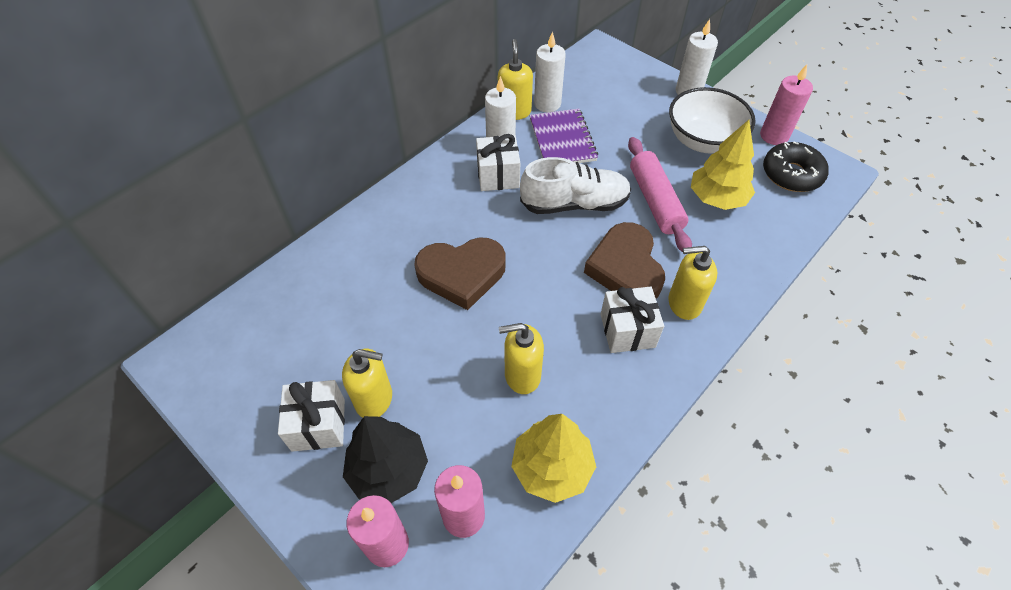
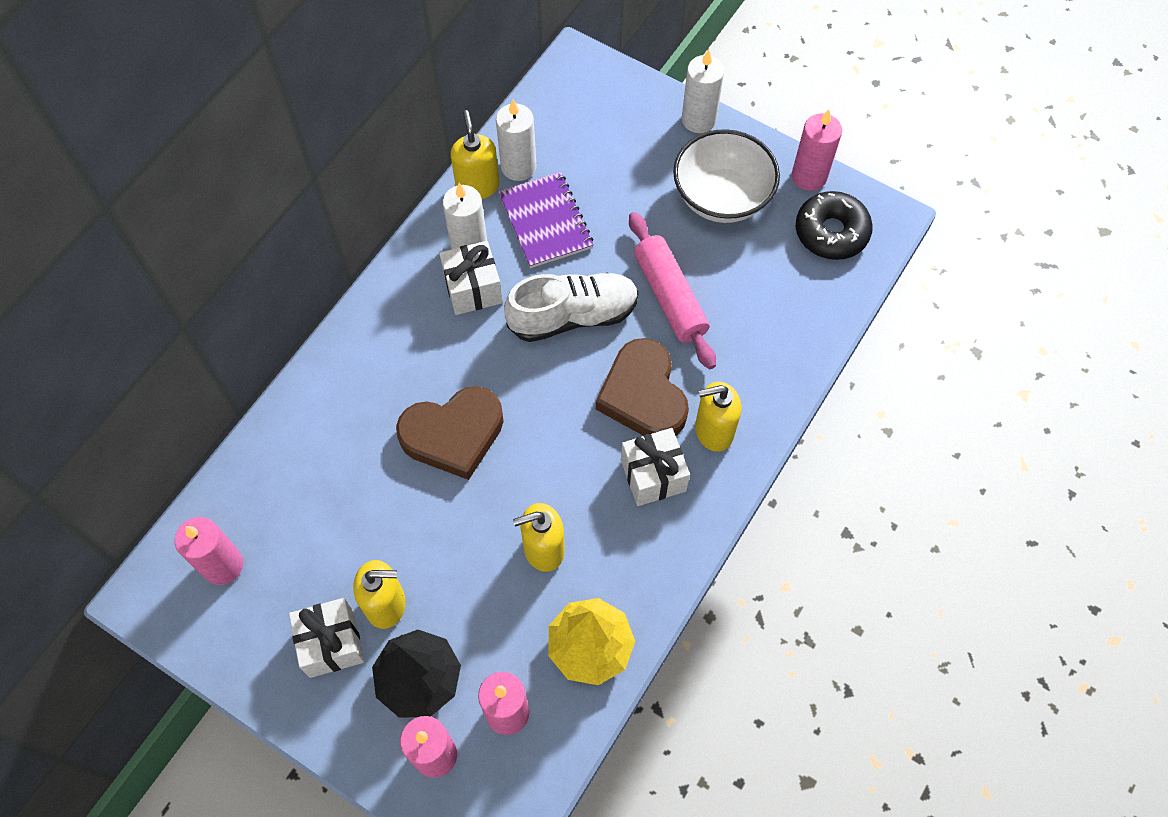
camera: 10 degrees left, 10 degrees up
yellow tree [691,120,755,210] -> none
none -> pink candle [175,517,243,585]

